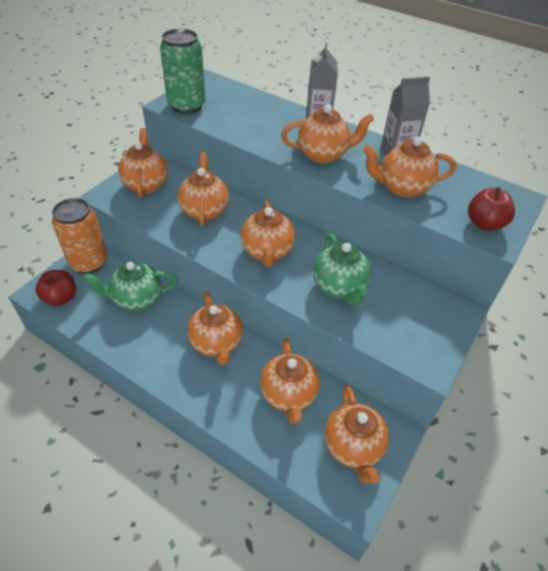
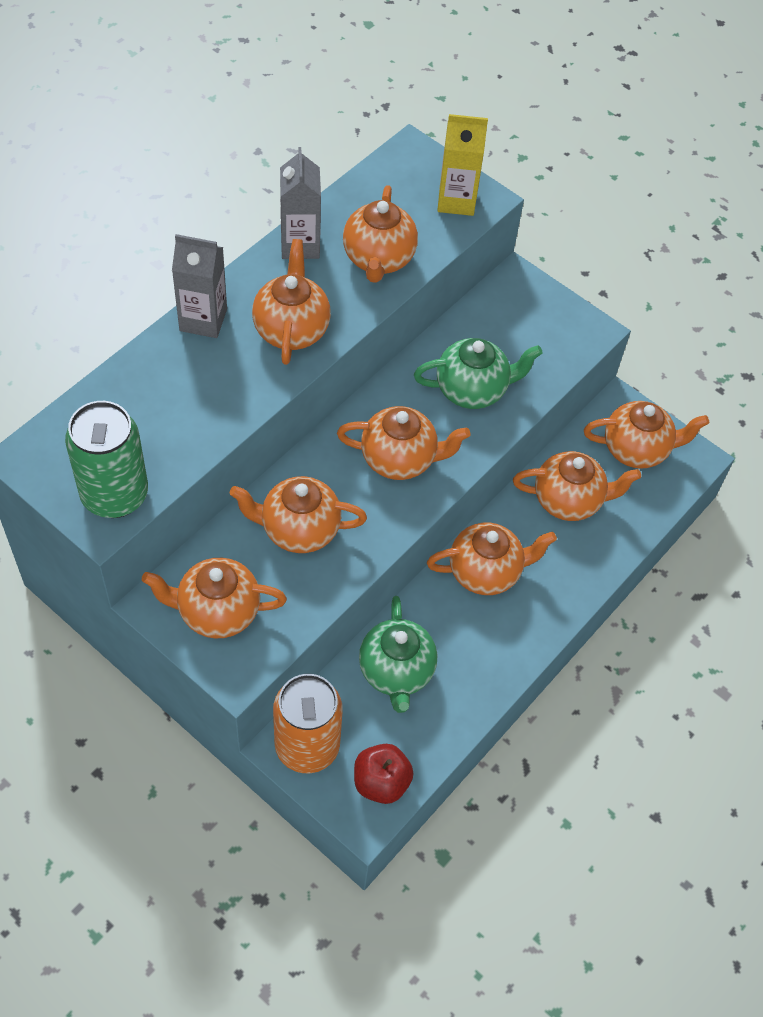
camera: 85 degrees left, 10 degrees up
red apple [468,187,515,231] -> yellow carton [437,114,488,216]

